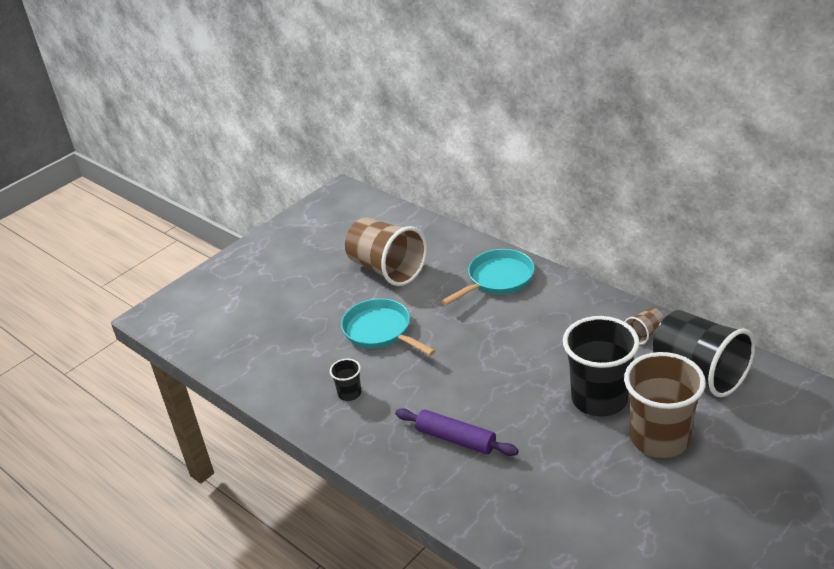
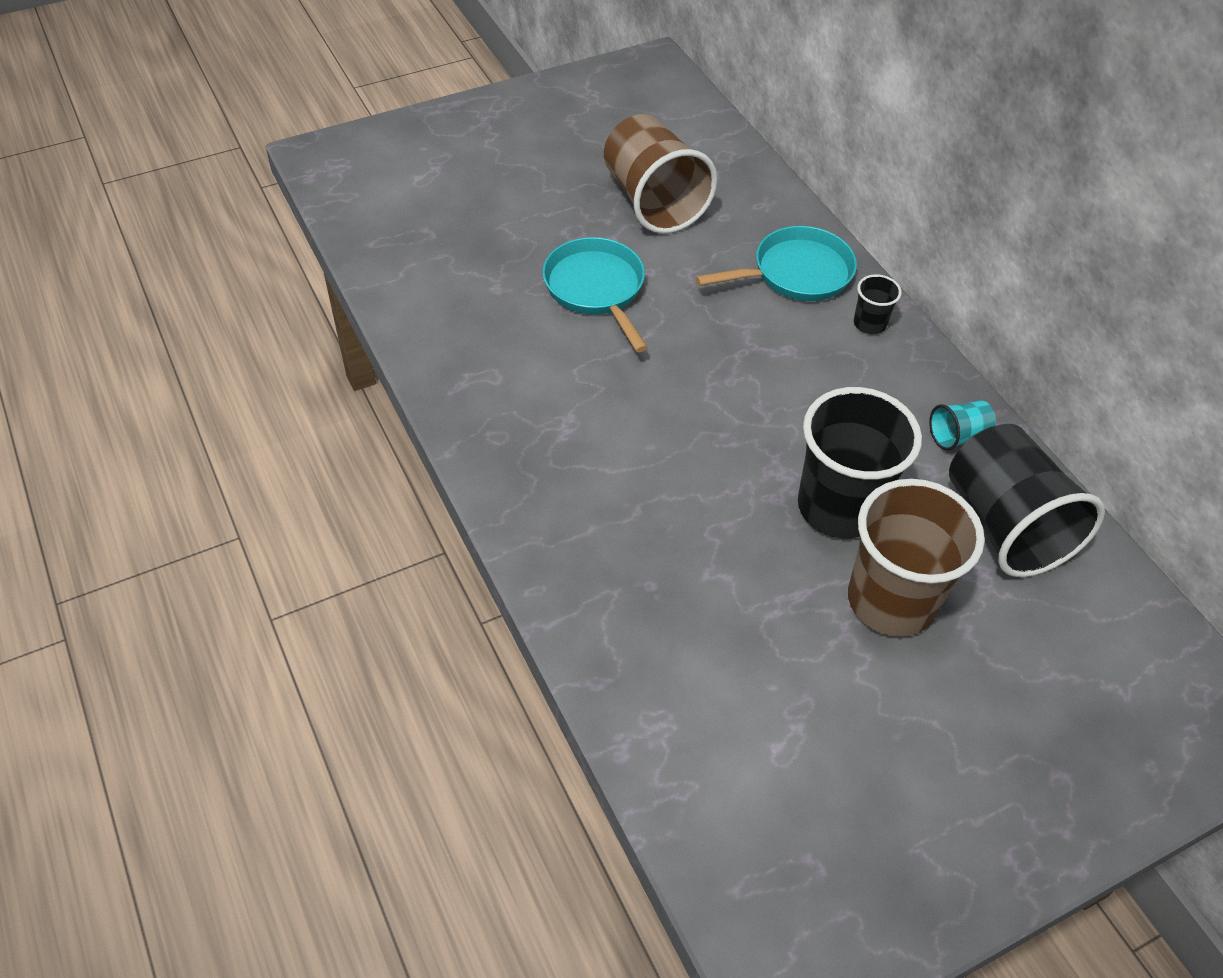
camera: 15 degrees right, 15 degrees up
black cup [330,358,361,401] -> black cup moved to [854,274,902,334]
purple rolling pin [395,408,519,456] -> none
brown cup [625,307,664,345] -> turquoise cup [929,401,996,451]

